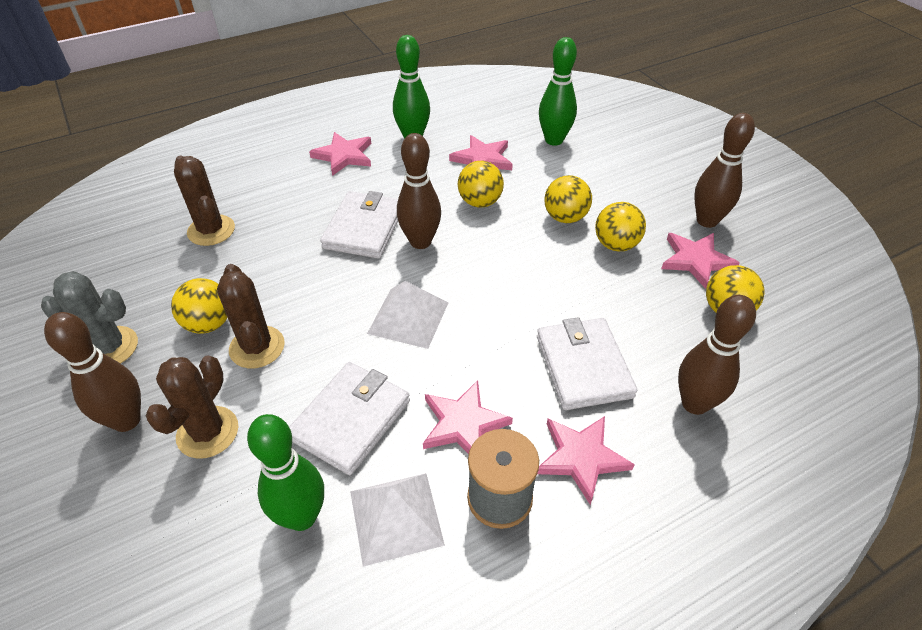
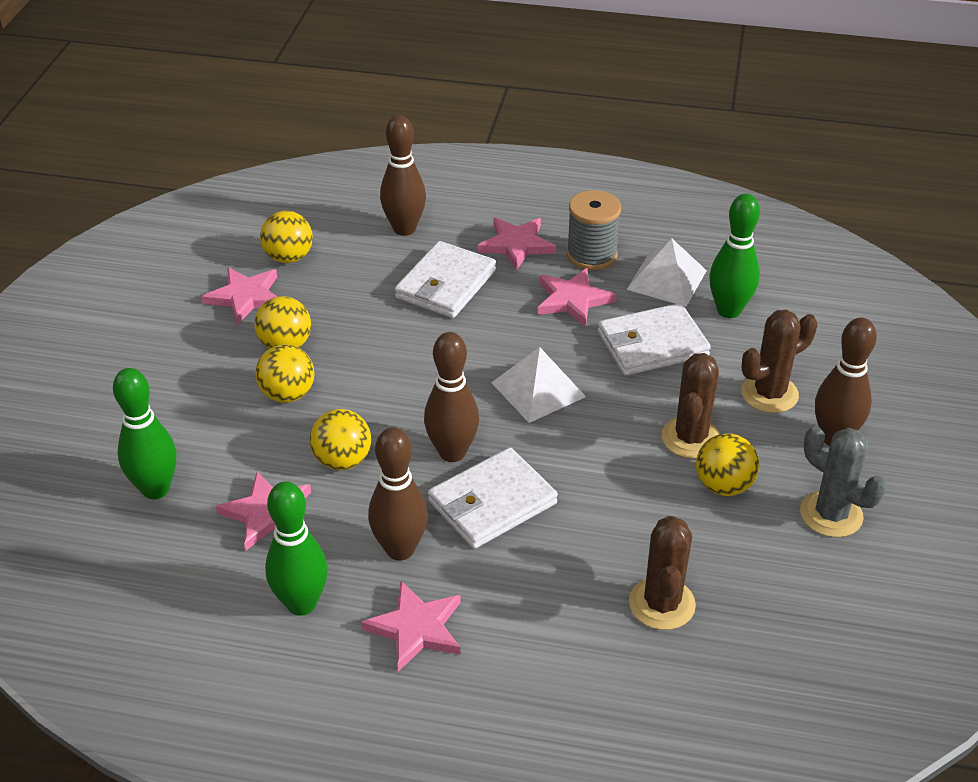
camera: 140 degrees left, 5 degrees down
brown bowling pin [694,113,755,228] -> brown bowling pin moved to [368,428,428,561]

